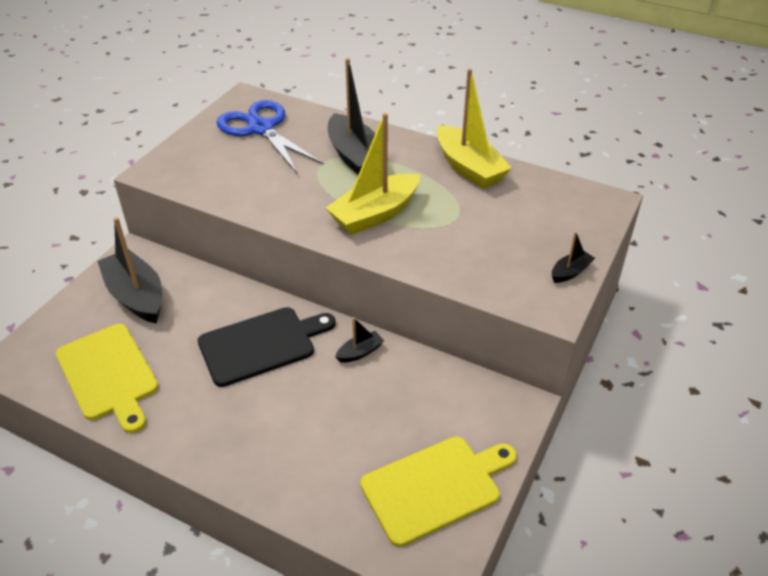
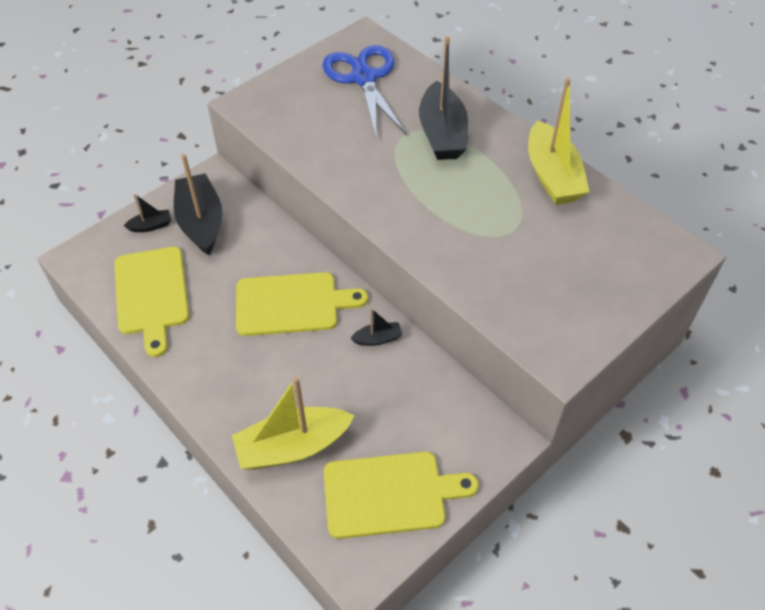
camera: 20 degrees right, 10 degrees up
black cutting board [198,307,336,387] -> yellow cutting board [236,272,368,336]
yellow boat [326,113,420,235] -> yellow boat moved to [231,376,355,470]
black boat [552,232,595,283] -> black boat moved to [123,194,171,232]

